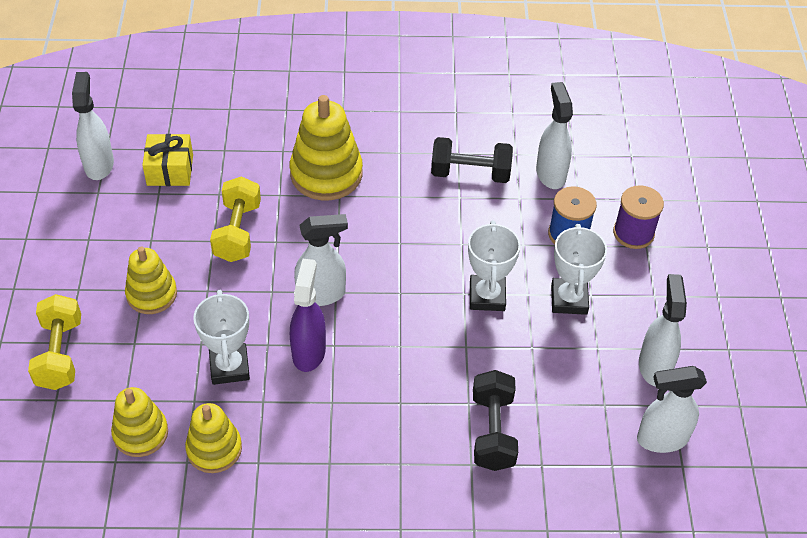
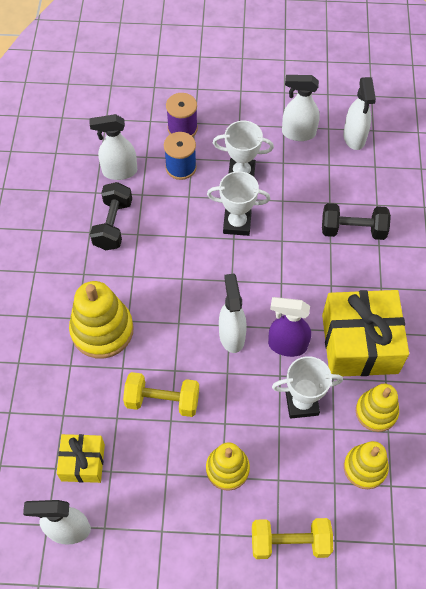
camera: 85 degrees left, 10 degrees up
none -> yellow gift [322,290,409,376]

